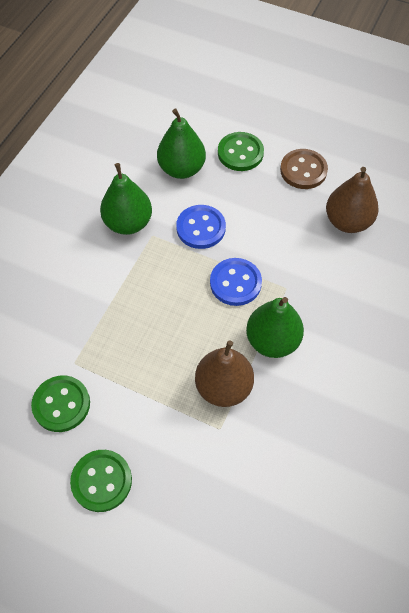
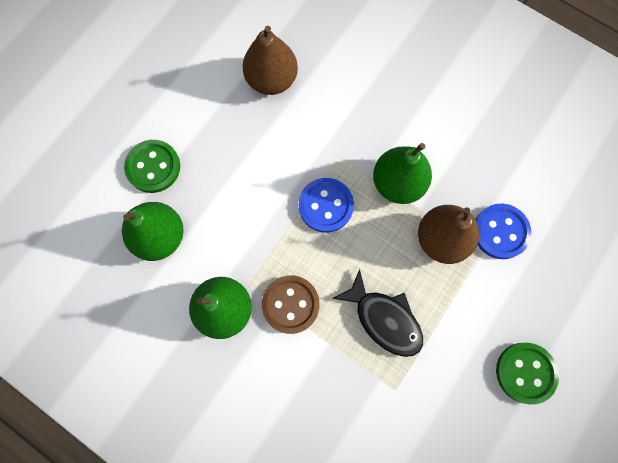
camera: 80 degrees left, 15 degrees up
green button [31,376,90,432] -> none
blue button [176,205,226,249] -> blue button moved to [475,204,532,259]
brown button [280,149,328,189] -> brown button moved to [262,275,319,334]
none -> black fish [332,269,423,357]

